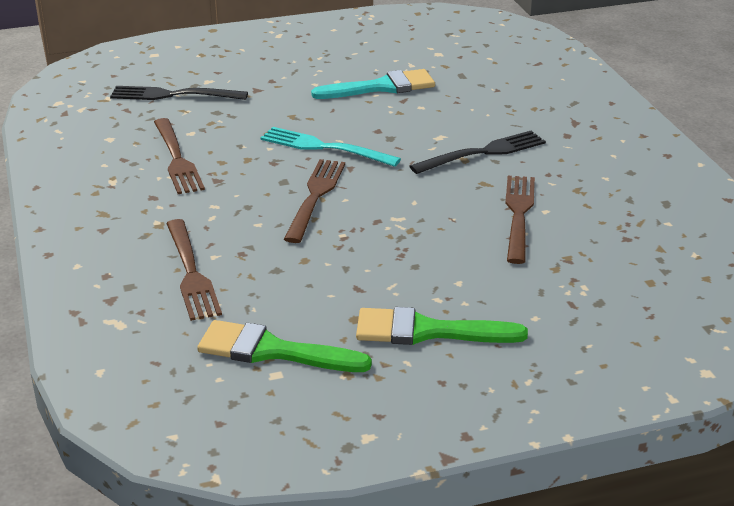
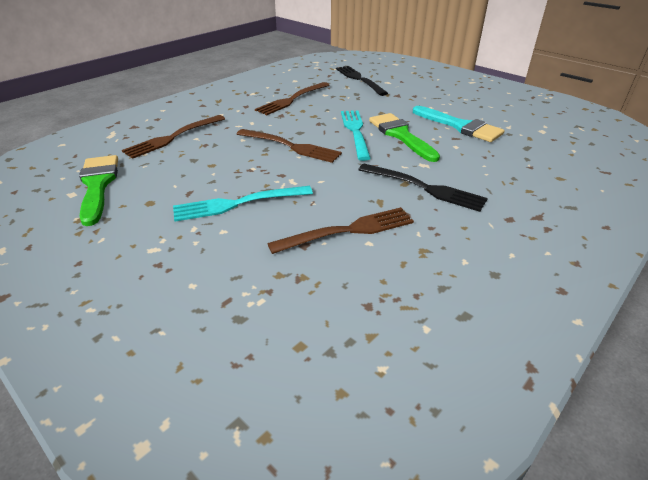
camera: 60 degrees right, 5 degrees up
brown fork [284,159,345,243] -> brown fork turned 45 degrees clockwise [237,129,342,163]
green brush [356,307,528,345] -> green brush moved to [369,113,440,162]
none -> turquoise fork [173,186,313,221]

